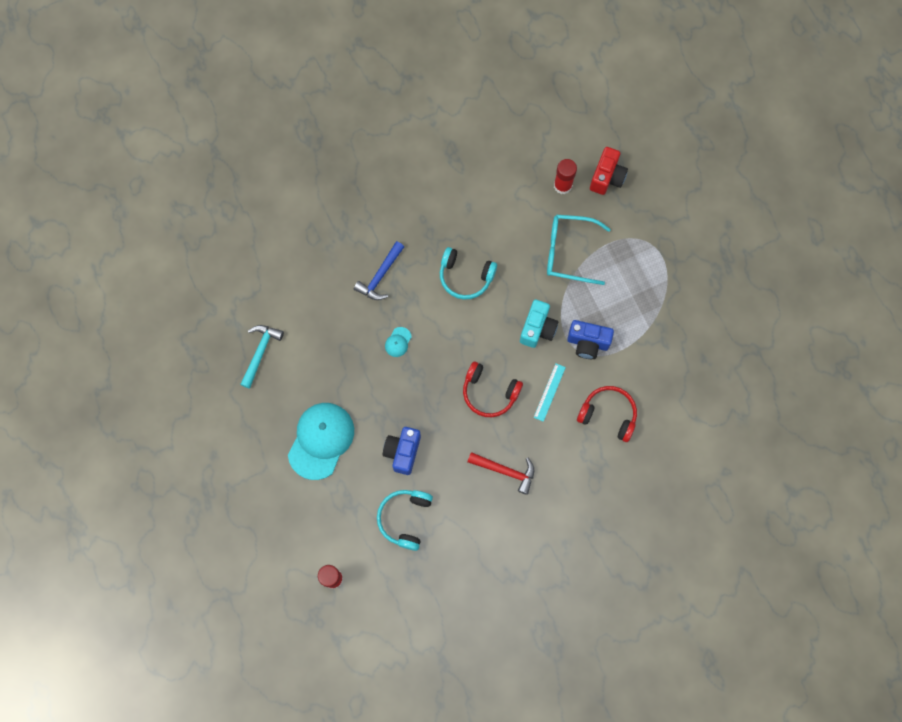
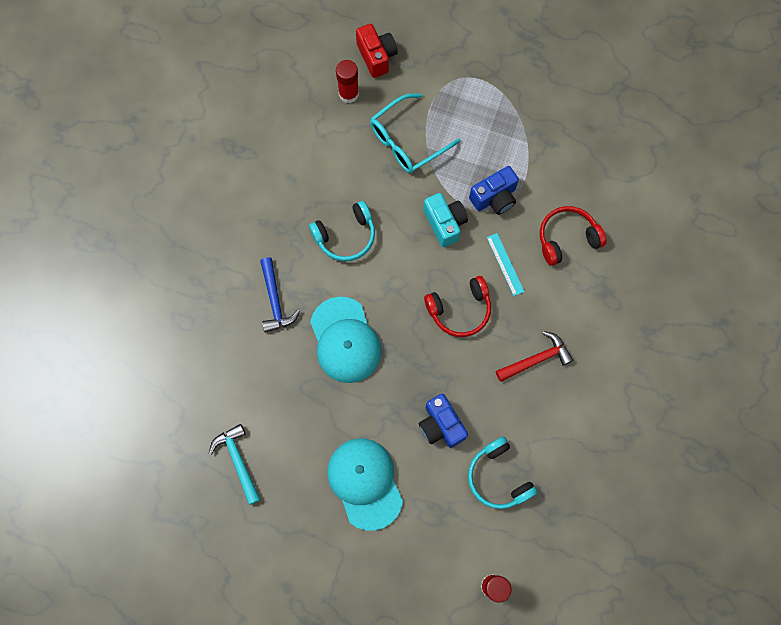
camera: 45 degrees left, 0 degrees up
turquoise cap [385,327,411,357] -> turquoise cap [310,297,382,383], size x2.45

